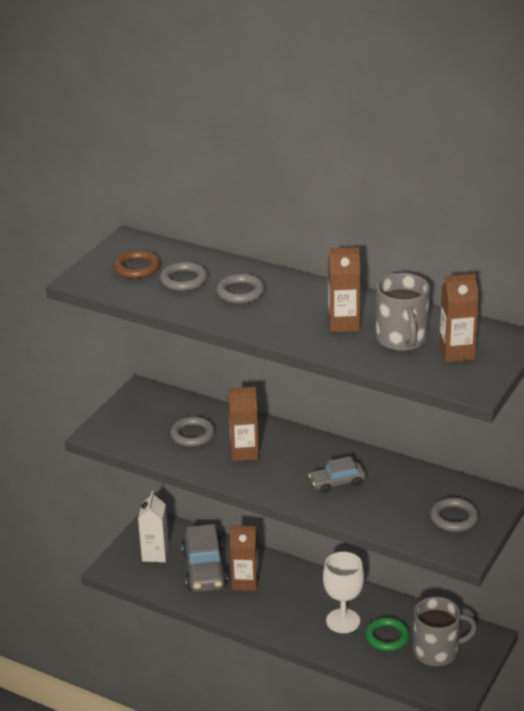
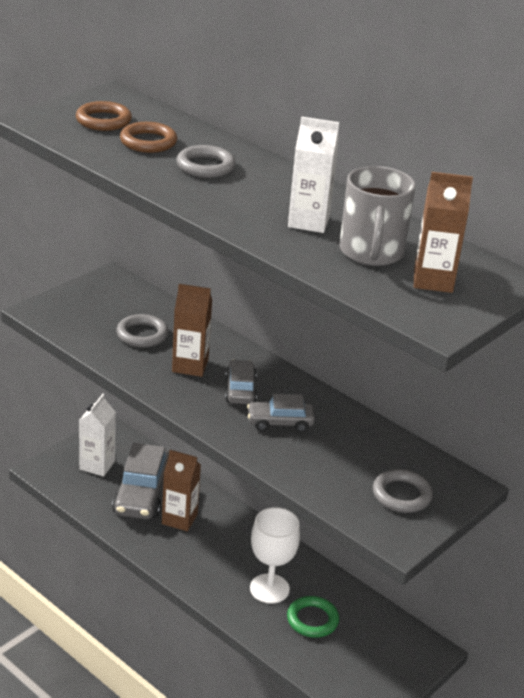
camera: 10 degrees right, 0 degrees up
grey ring [160,262,208,291] -> brown ring [120,122,177,153]
brown carton [328,247,361,332] -> white carton [288,116,339,233]
grey mug [413,597,477,666] -> none
none -> grey car [225,360,257,404]

